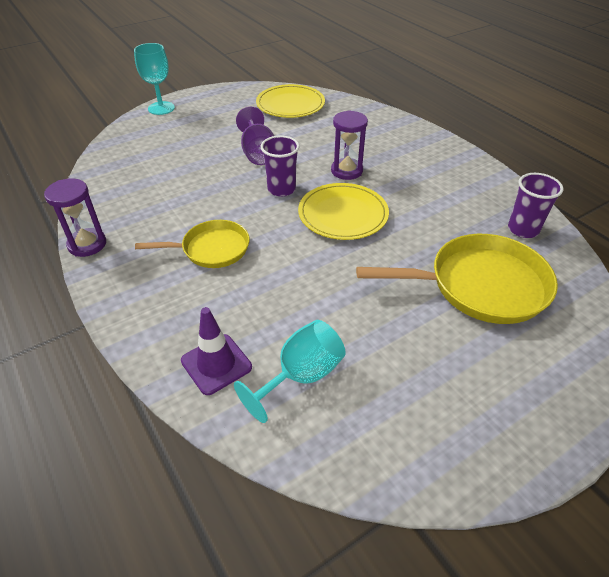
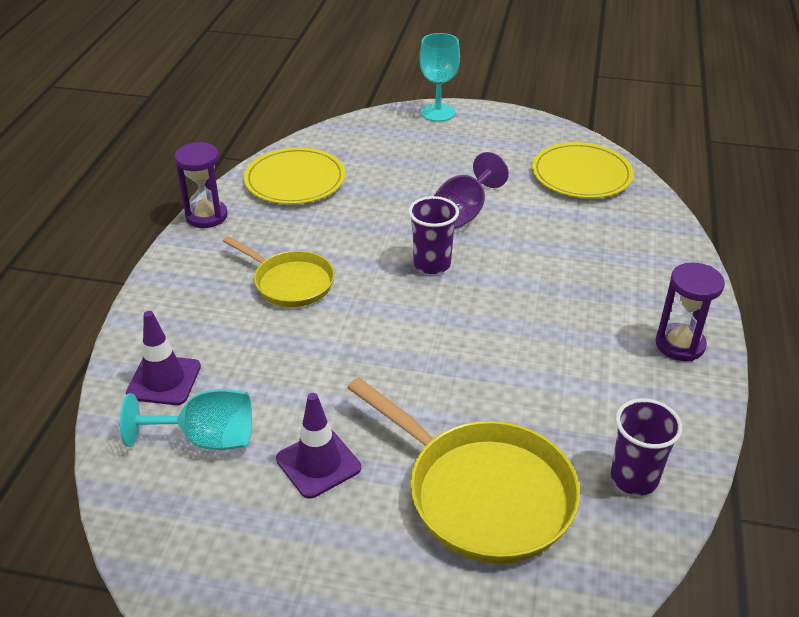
camera: 45 degrees right, 5 degrees down
yellow plate [298,183,389,240] -> yellow plate moved to [244,147,345,204]
purple hourglass [331,110,368,180] -> purple hourglass moved to [655,262,725,361]
none -> purple traffic cone [276,393,361,499]

